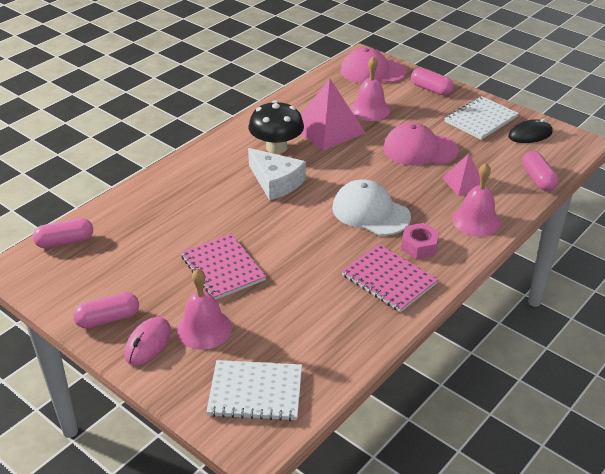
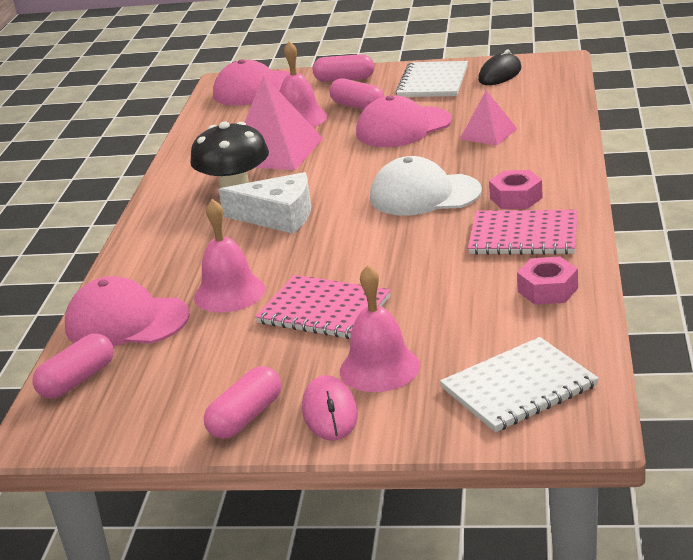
camera: 30 degrees left, 10 degrees down
pink bell [452,163,501,236] -> pink bell moved to [194,199,265,313]
pink capsule [522,151,558,191] -> pink capsule moved to [329,78,384,110]
none -> pink cap [65,276,190,346]
none -> pink nut [517,256,578,305]

